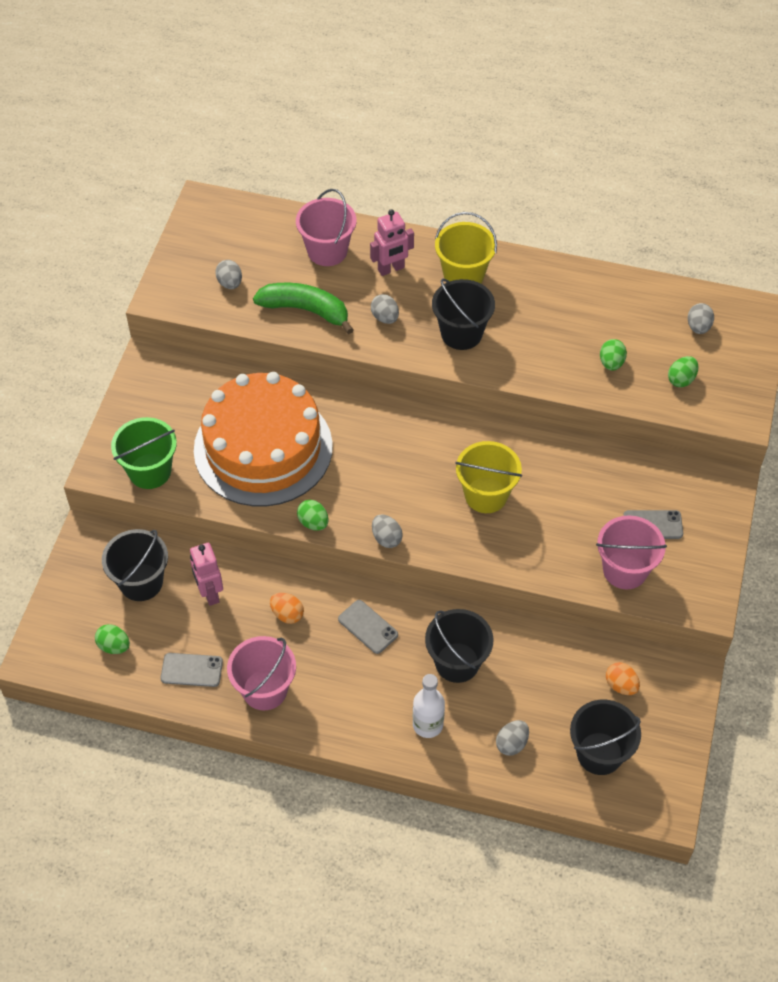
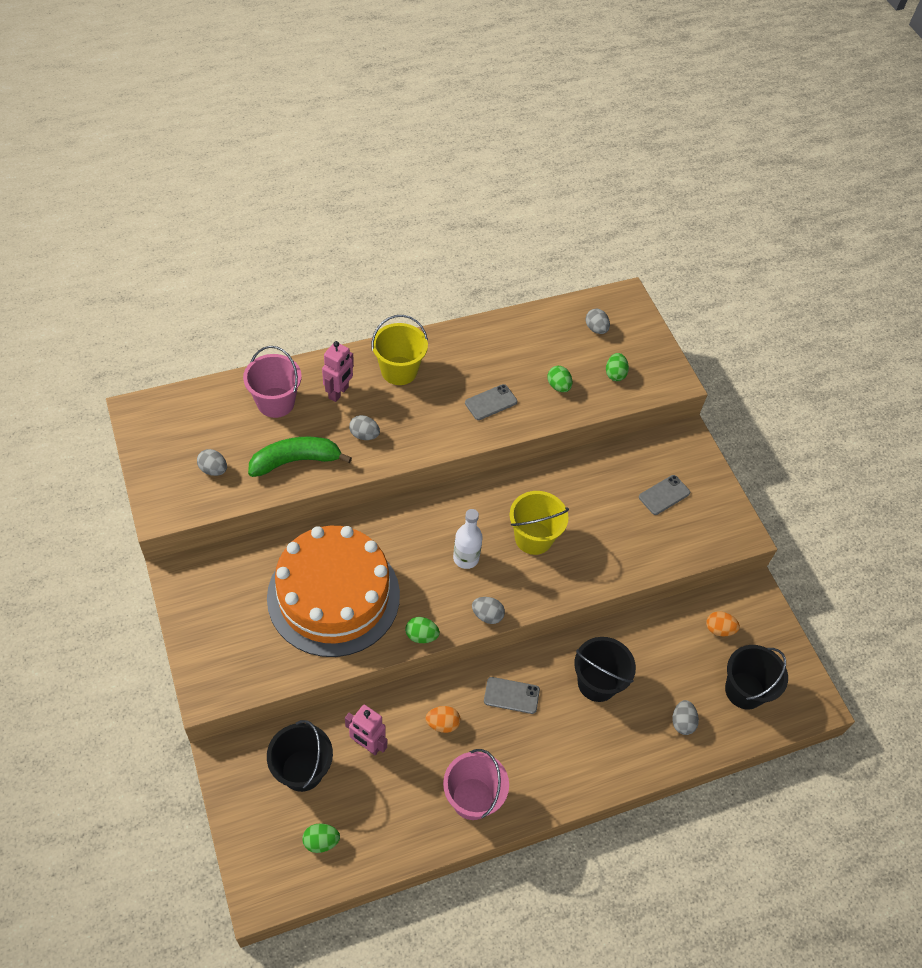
camera: 40 degrees left, 0 degrees up
green bucket [111,417,177,489] -> none
grey phone [160,653,223,687] -> grey phone moved to [465,384,517,420]
white bottle [413,674,445,738] -> white bottle moved to [453,509,483,569]
black bucket [432,278,495,350] -> none
pink bucket [596,515,667,590] -> none

